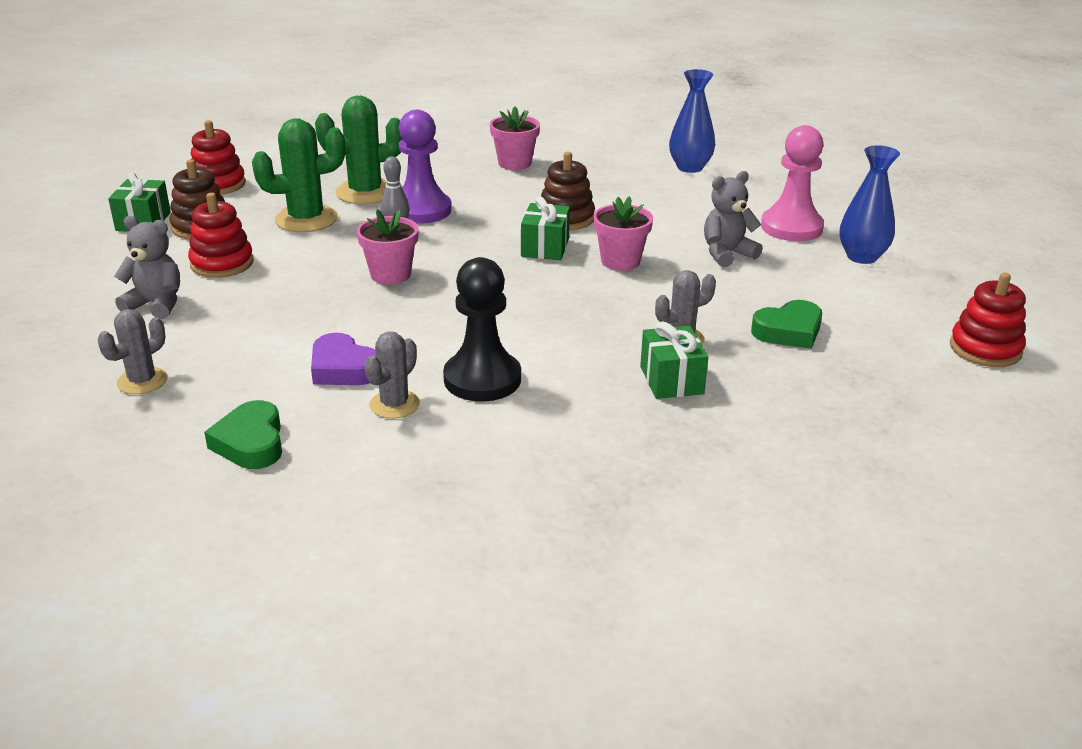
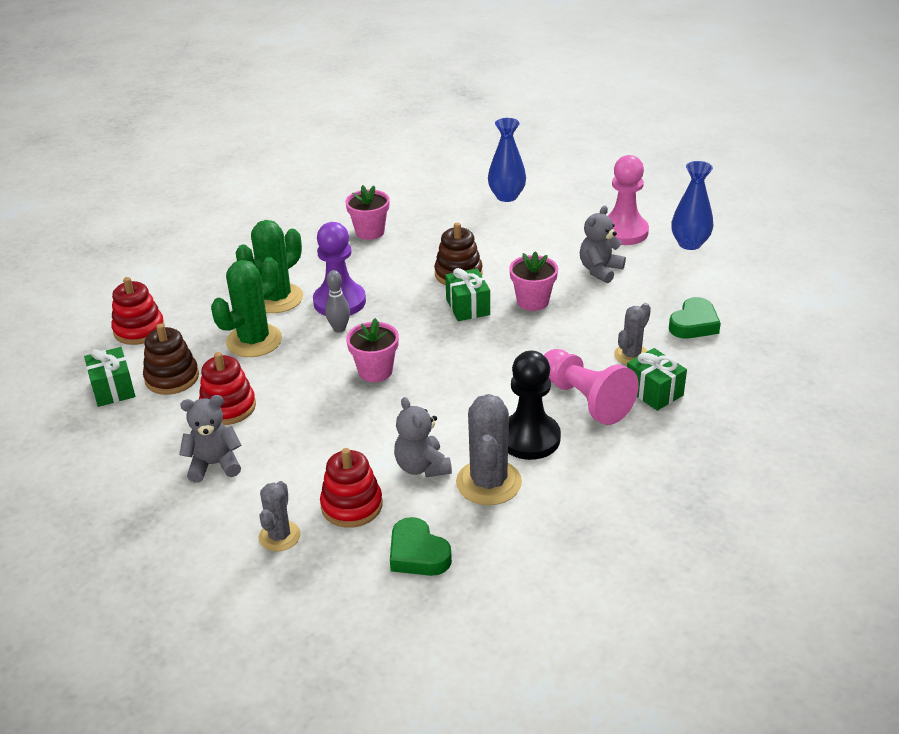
camera: 25 degrees left, 5 degrees up
purple heart [311,333,376,385] -> grey teddy bear [394,397,452,477]
grey cactus [364,331,420,419] -> grey cactus [456,394,522,505], size x1.64
red stacking toy [950,273,1026,367] -> red stacking toy moved to [320,448,383,528]
none -> pink pawn [544,349,639,425]

